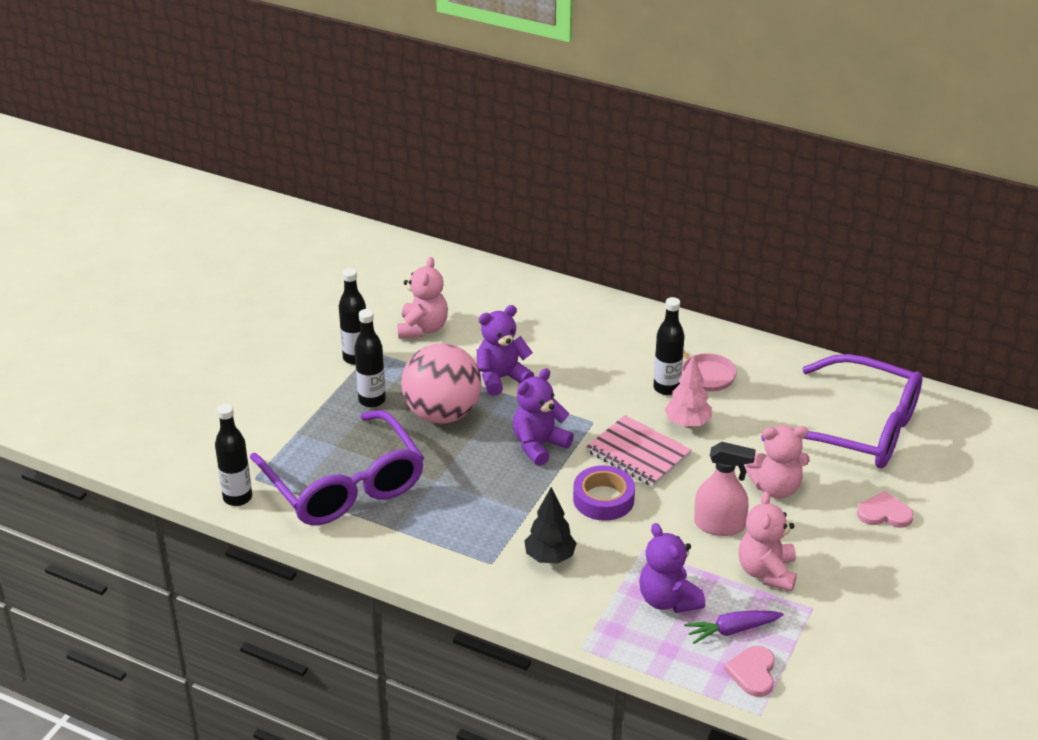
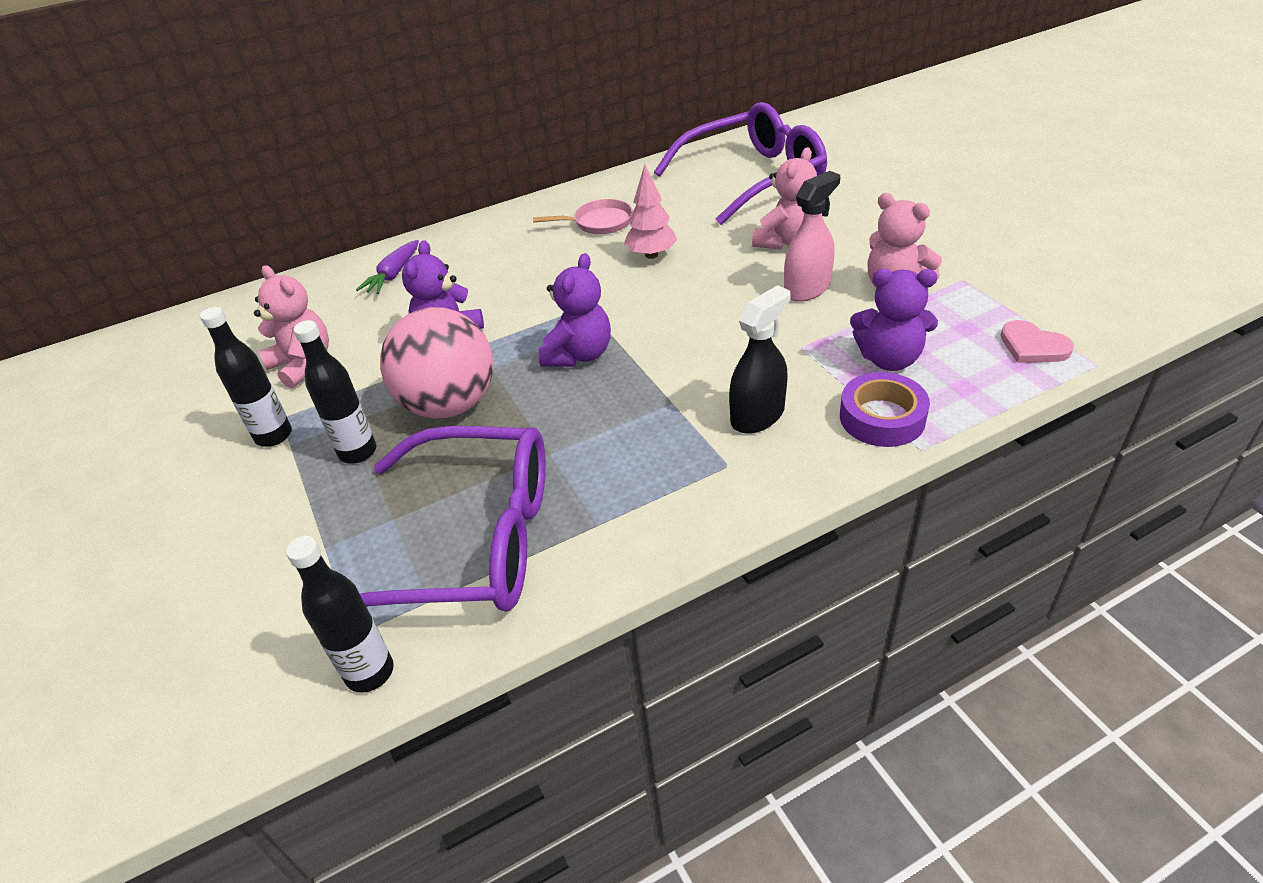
camera: 50 degrees left, 5 degrees up
purple teddy bear [513,368,574,466] -> purple teddy bear turned 150 degrees counterclockwise [539,253,611,367]
black tree [524,487,577,564] -> black spray bottle [729,285,791,434]
purple tape [573,465,635,521] -> purple tape moved to [840,372,930,447]
pink notebook [586,415,692,487] -> none
black bottle [653,297,684,395] -> none
purple carrot [684,611,784,644] -> purple carrot moved to [356,240,419,294]
pink heart [857,491,914,528] -> none

